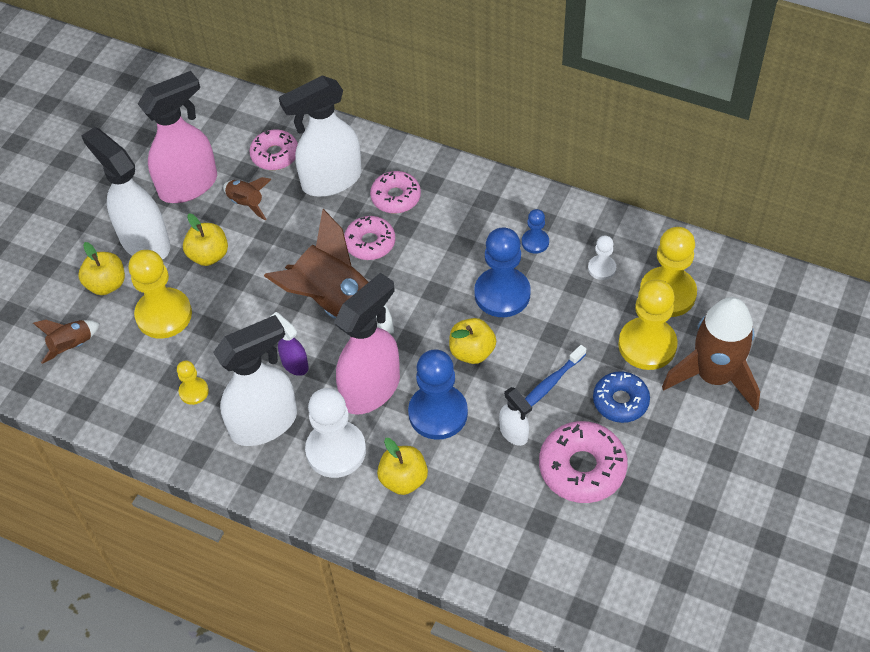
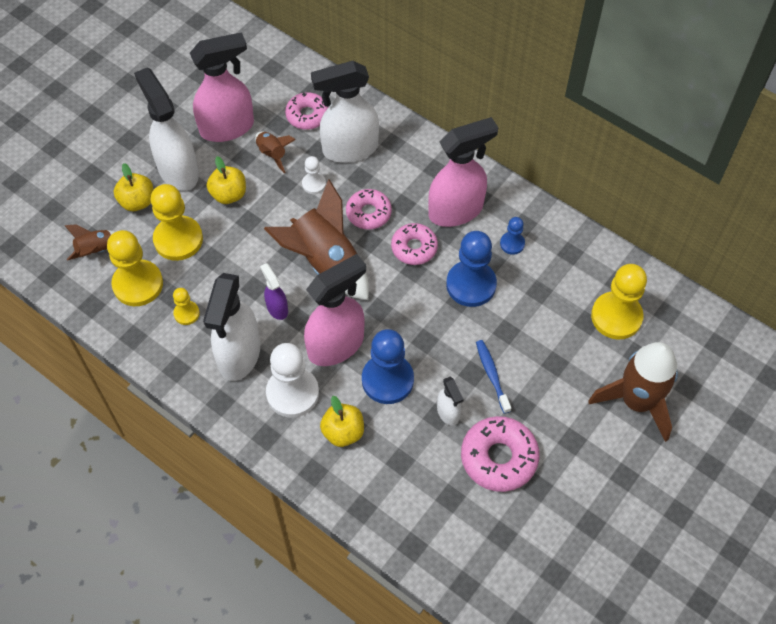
camera: 10 degrees right, 5 degrees up
white spray bottle [213,315,297,446] -> white spray bottle turned 120 degrees clockwise [203,273,260,381]
pink donut [370,171,421,213] -> pink donut moved to [391,223,438,265]
yellow apple [449,318,496,364] -> none
blue toothbrush [525,345,586,406] -> blue toothbrush turned 105 degrees clockwise [476,340,511,414]
white pawn [588,235,616,280] -> white pawn moved to [302,156,326,194]
blue donut [593,371,650,423] -> none
yellow pawn [618,279,678,370] -> yellow pawn moved to [107,230,163,306]
none -> pink spray bottle [428,117,498,227]

